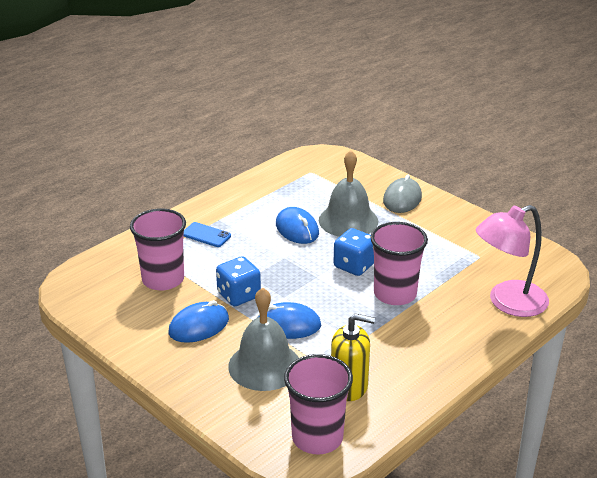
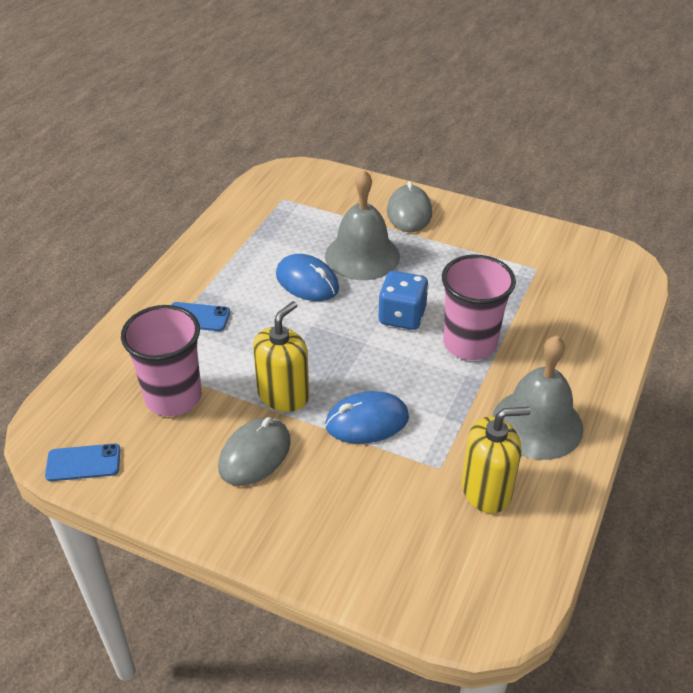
camera: 20 degrees left, 10 degrees up
blue mouse [168,300,229,343] -> grey mouse [218,417,291,486]
blue dice [216,256,261,306] -> yellow soap dispenser [253,301,309,412]
grey bell [228,287,299,391] -> grey bell moved to [492,336,583,460]
pink cup [284,354,353,454] -> none
pink lamp [476,205,549,317] -> none
none -> blue phone [45,444,121,481]

